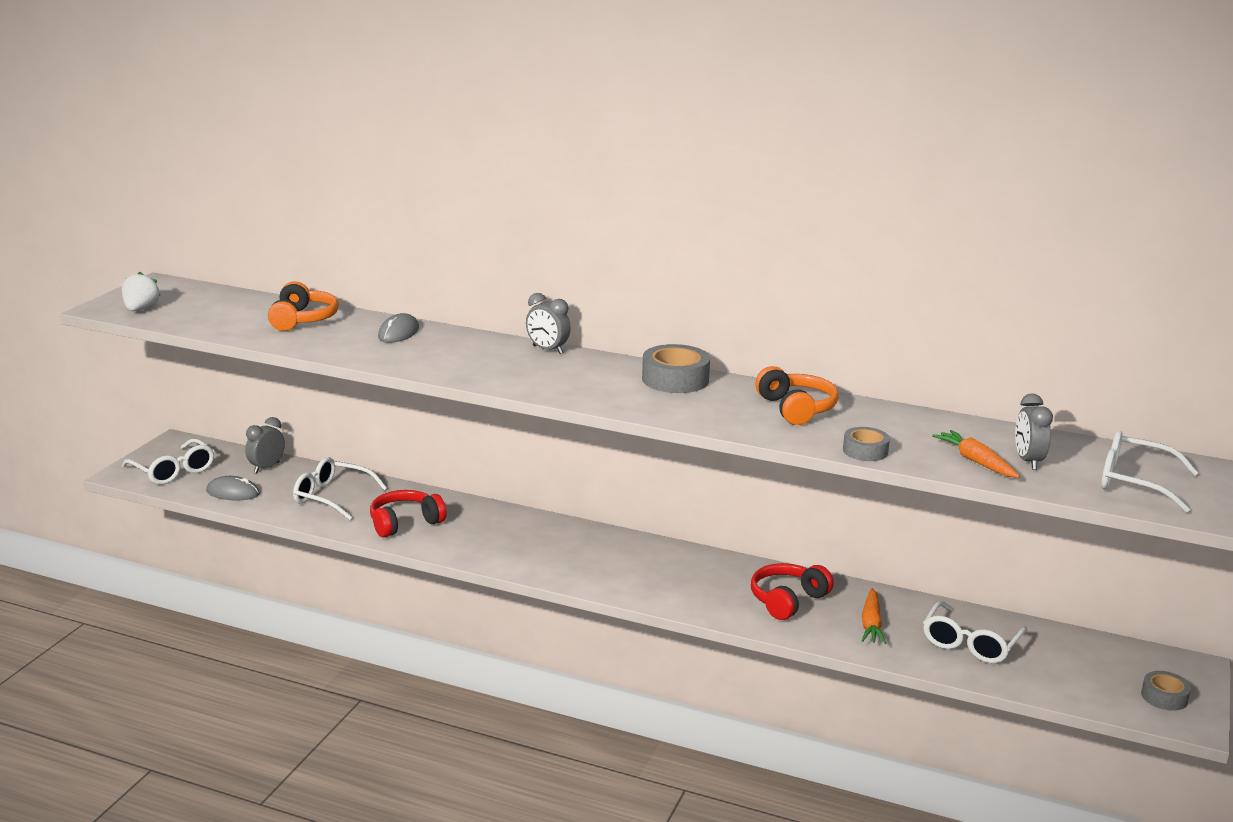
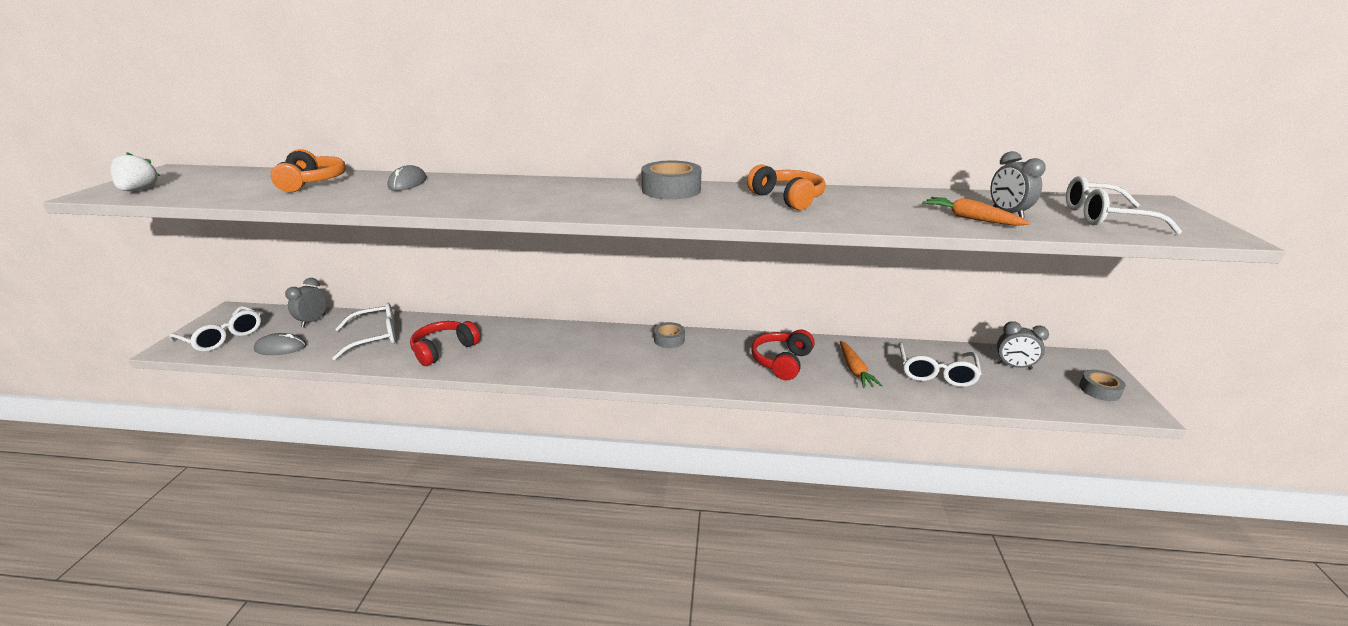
camera: 15 degrees left, 5 degrees up
white glasses [293,457,387,520] -> white glasses turned 150 degrees clockwise [332,303,396,360]
grey clock [526,293,571,354] -> grey clock moved to [996,321,1049,370]
grey tape [843,427,890,461] -> grey tape moved to [654,322,685,348]

